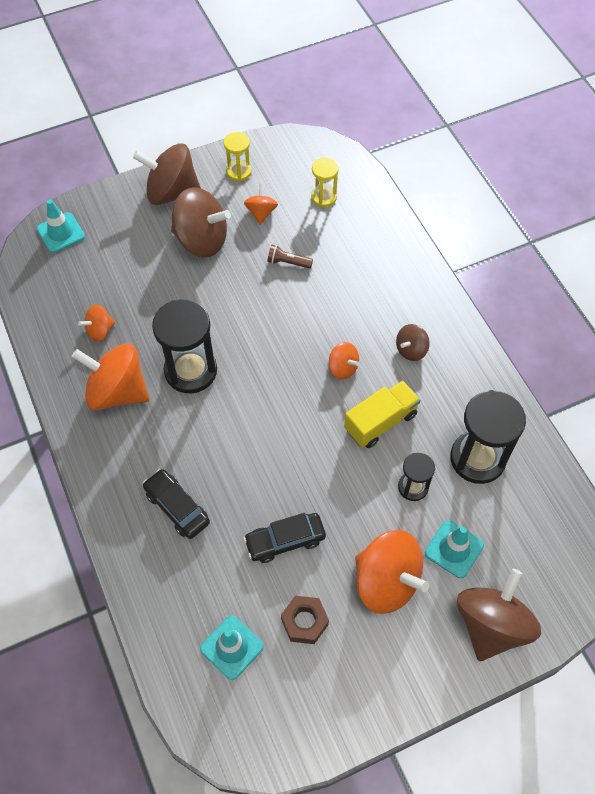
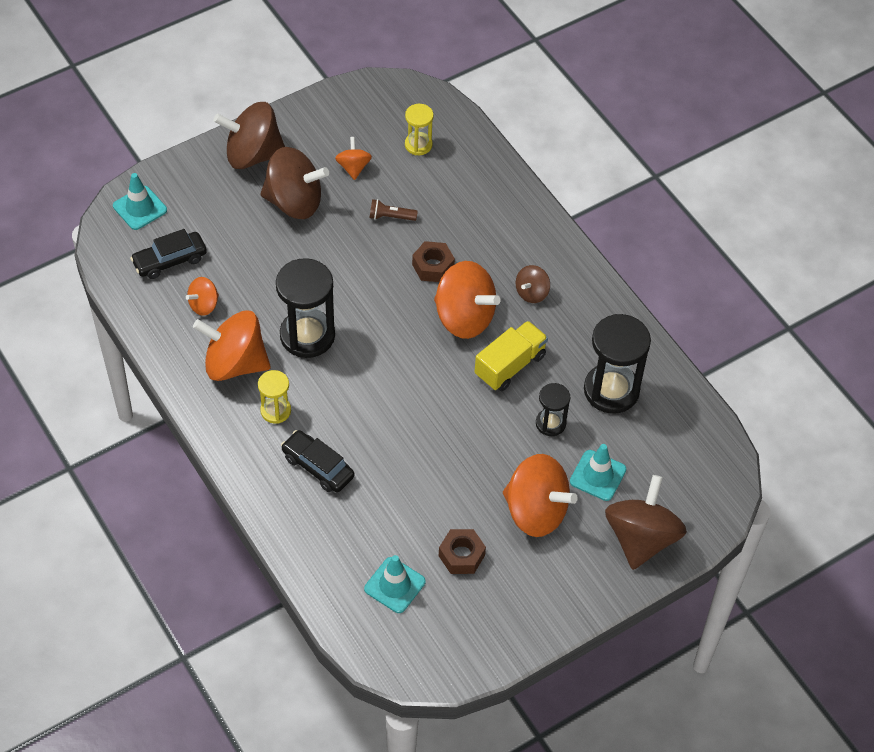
camera: 10 degrees left, 5 degrees down
yellow hourglass [224,132,252,181] -> yellow hourglass moved to [258,370,291,424]
black car [243,513,326,563] -> black car moved to [130,229,207,279]
orange spinning top [329,342,360,379] -> orange spinning top [434,261,501,339], size x1.99
none -> brown nut [412,241,455,282]

